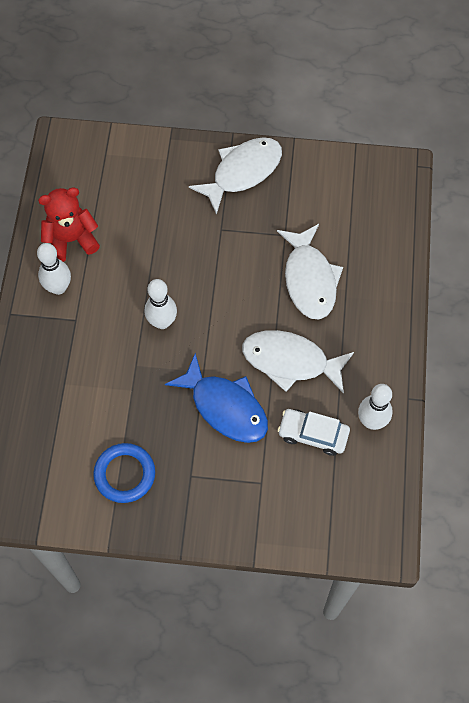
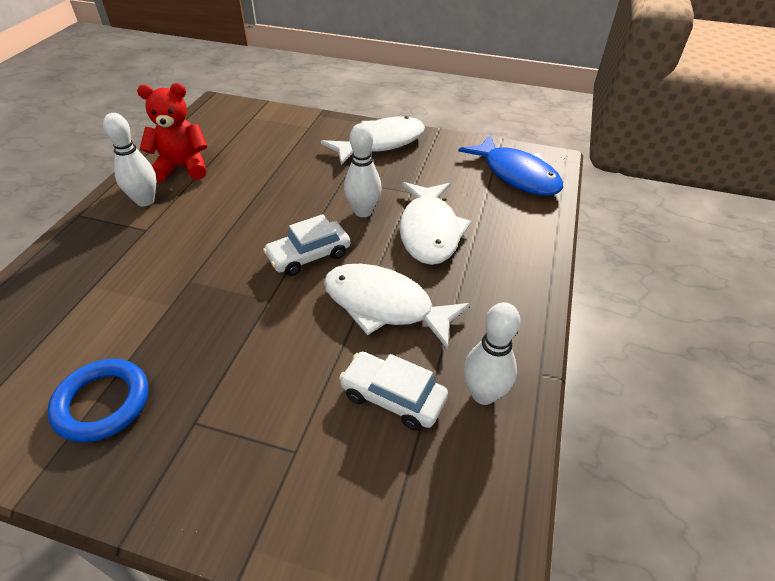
camera: 10 degrees right, 20 degrees down
white bowling pin [145,279,177,329] -> white bowling pin moved to [344,123,382,217]
blue fish [165,353,268,443] -> blue fish moved to [458,135,563,196]
none -> white car [263,214,350,276]

